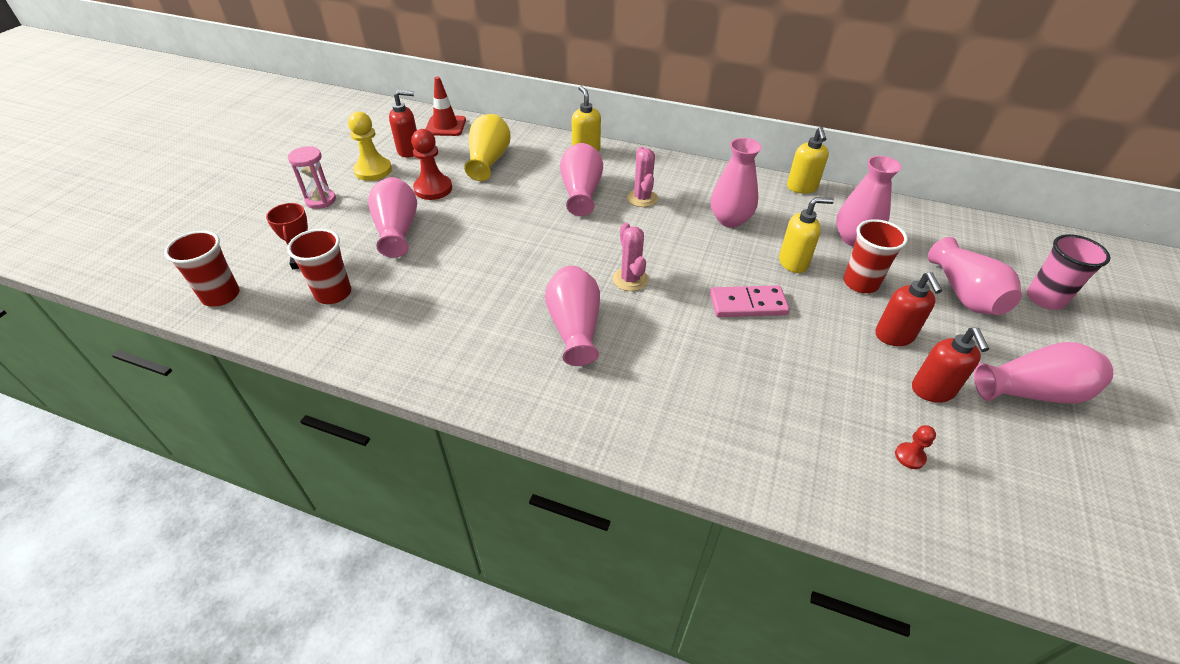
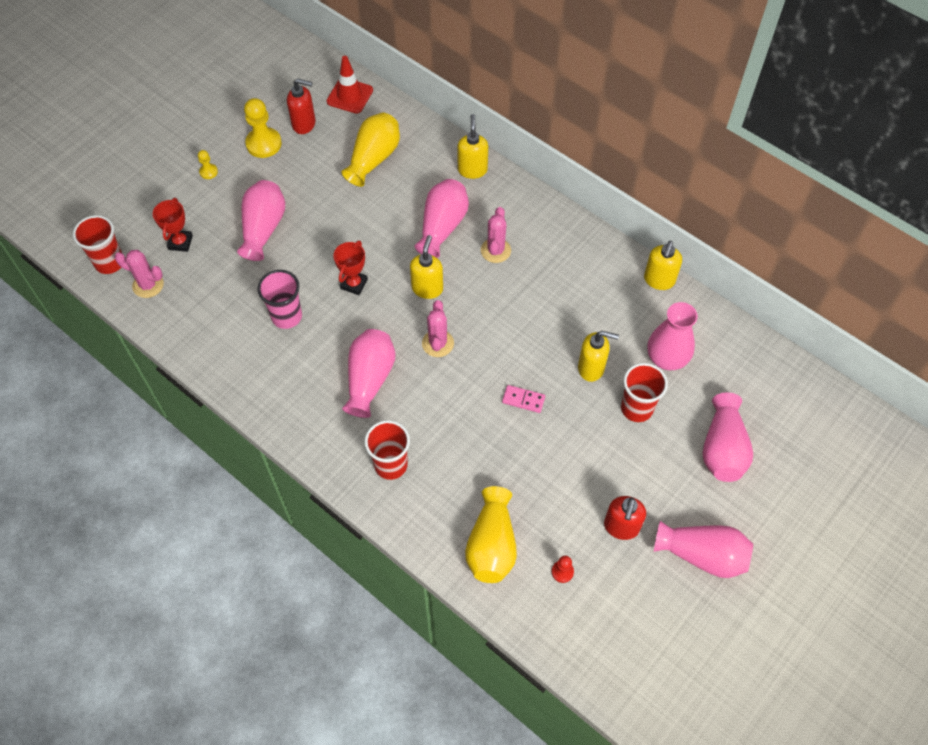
camera: 20 degrees right, 15 degrees up
red cup [287,229,351,304] -> red cup moved to [364,420,410,480]
pink hourglass [288,146,336,209] -> yellow pawn [198,150,218,179]
red pawn [411,129,452,200] -> none
pink domino [710,285,789,317] -> pink domino [502,385,545,413], size x0.62
pink vase [711,138,762,228] -> none
red soap dispenser [875,272,942,346] -> none
pink cup [1027,234,1111,310] -> pink cup moved to [257,270,302,329]
none -> pink cactus [115,250,164,298]
none -> red trophy [333,241,368,295]
none -> yellow soap dispenser [410,235,443,299]
none -> yellow vase [465,486,517,583]

